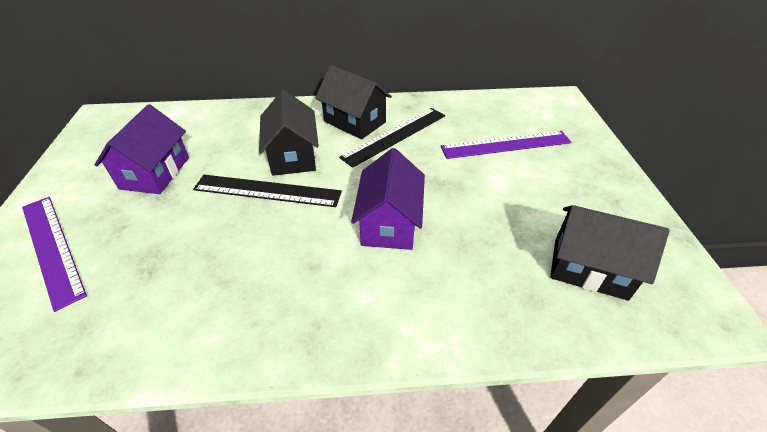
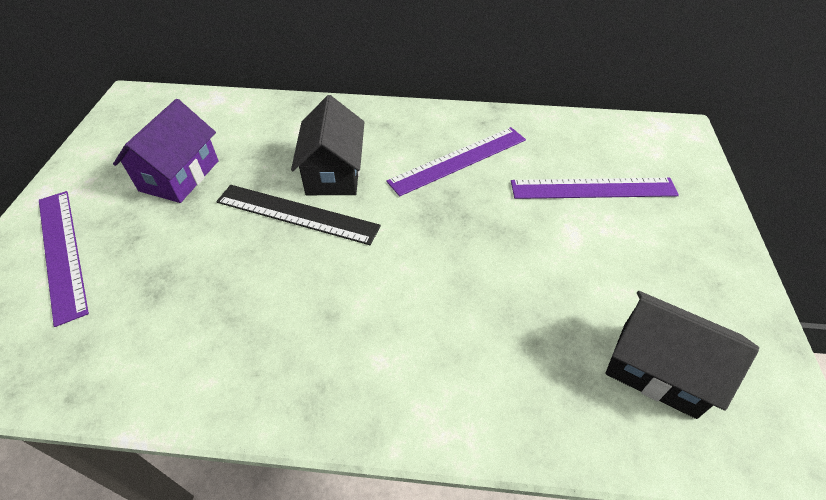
camera: 10 degrees right, 5 degrees up
black house [315,65,392,139] -> none
black ruler [339,108,445,168] -> purple ruler [386,127,526,197]
purple house [351,148,425,250] -> none

